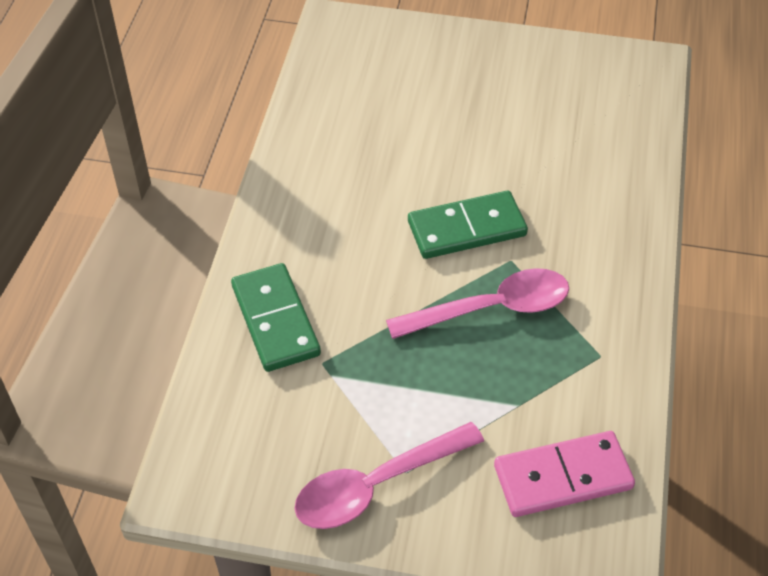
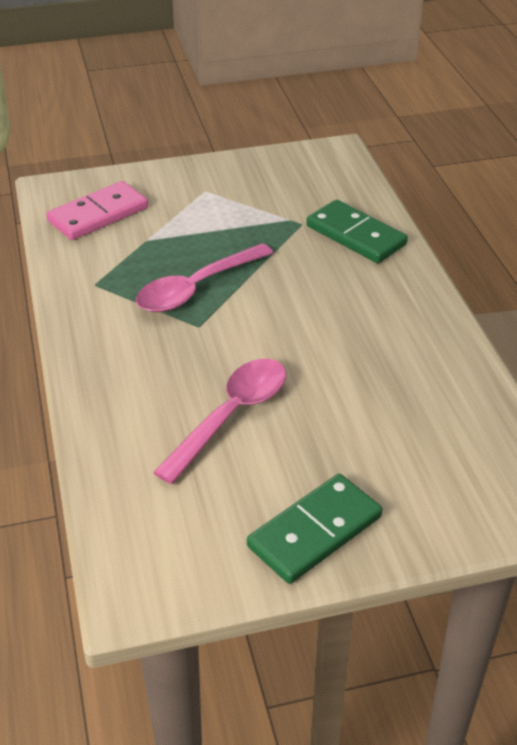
camera: 155 degrees right, 10 degrees down
pink spoon [294,422,484,529] -> pink spoon moved to [153,359,286,484]
green domino [408,191,528,259] -> green domino moved to [247,474,382,584]

